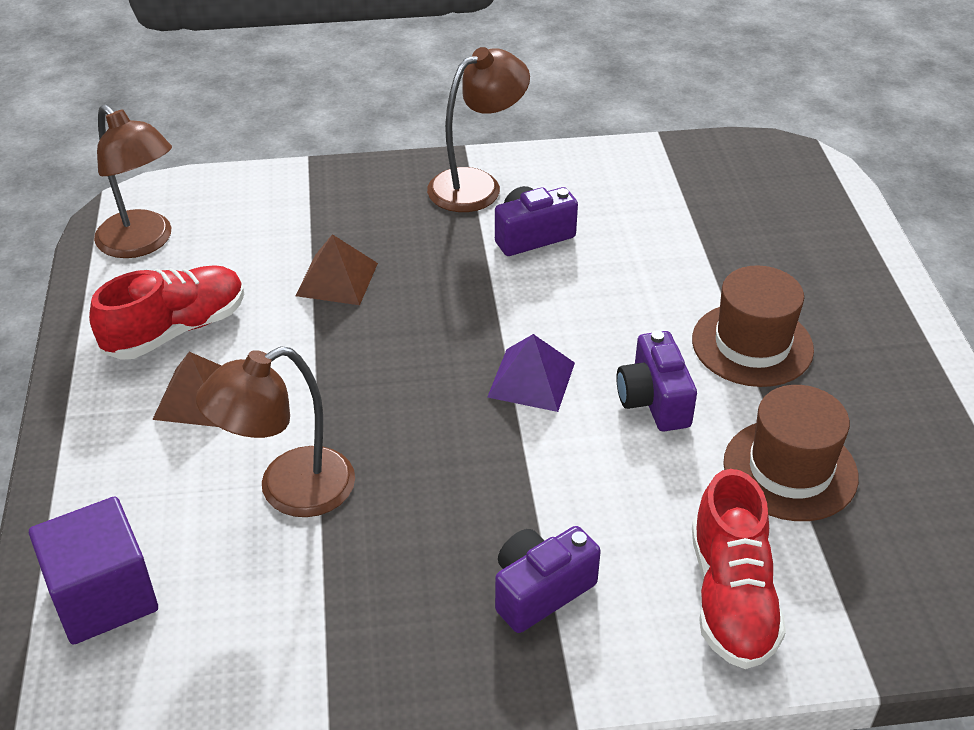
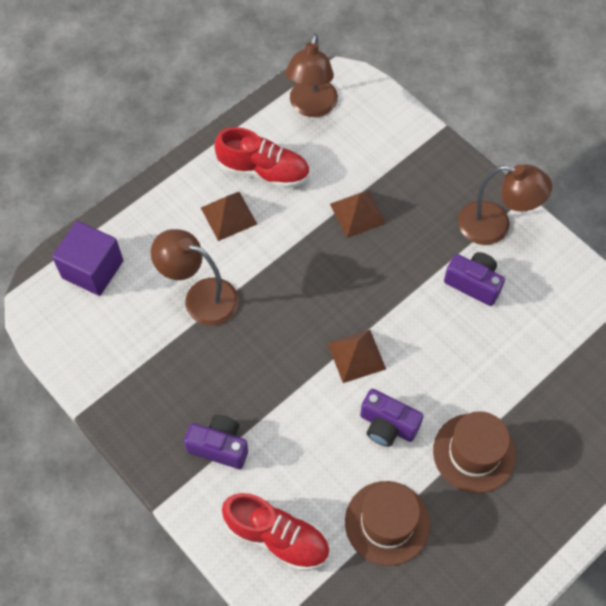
camera: 55 degrees right, 20 degrees up
purple pyramid [487,334,575,412] -> brown pyramid [328,330,386,383]
purple camera [616,330,697,431] -> purple camera turned 105 degrees counterclockwise [360,389,423,447]
red shoe [692,469,786,669] -> red shoe turned 120 degrees counterclockwise [222,493,330,571]

